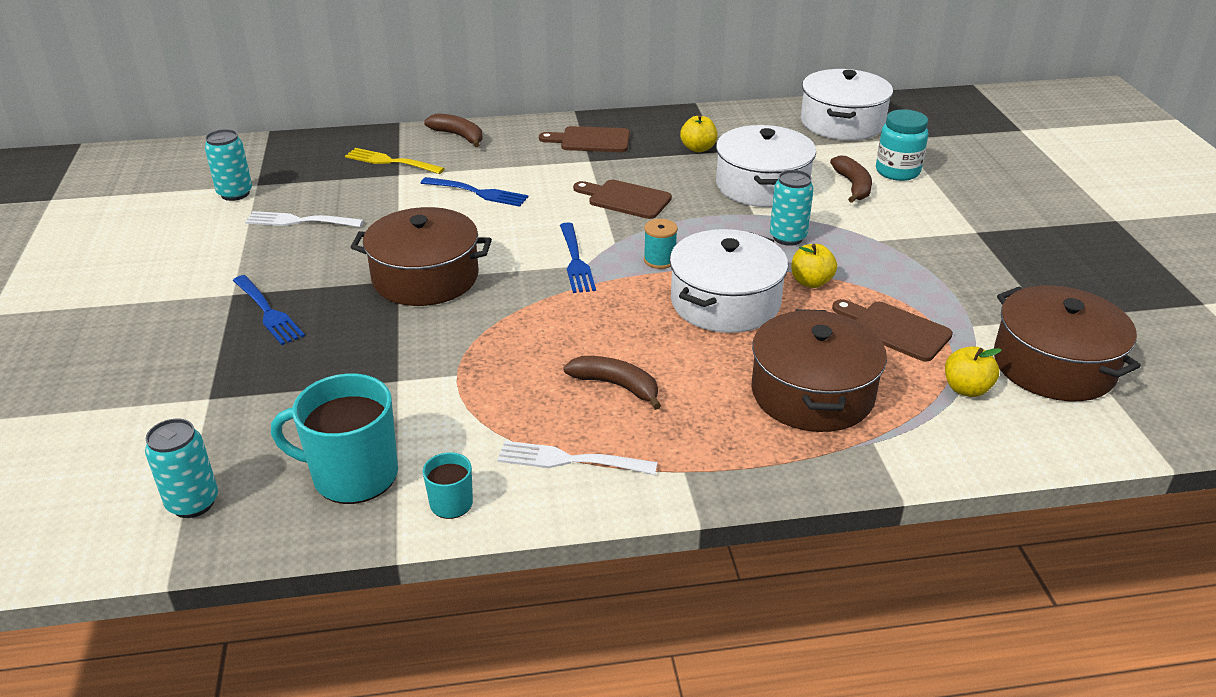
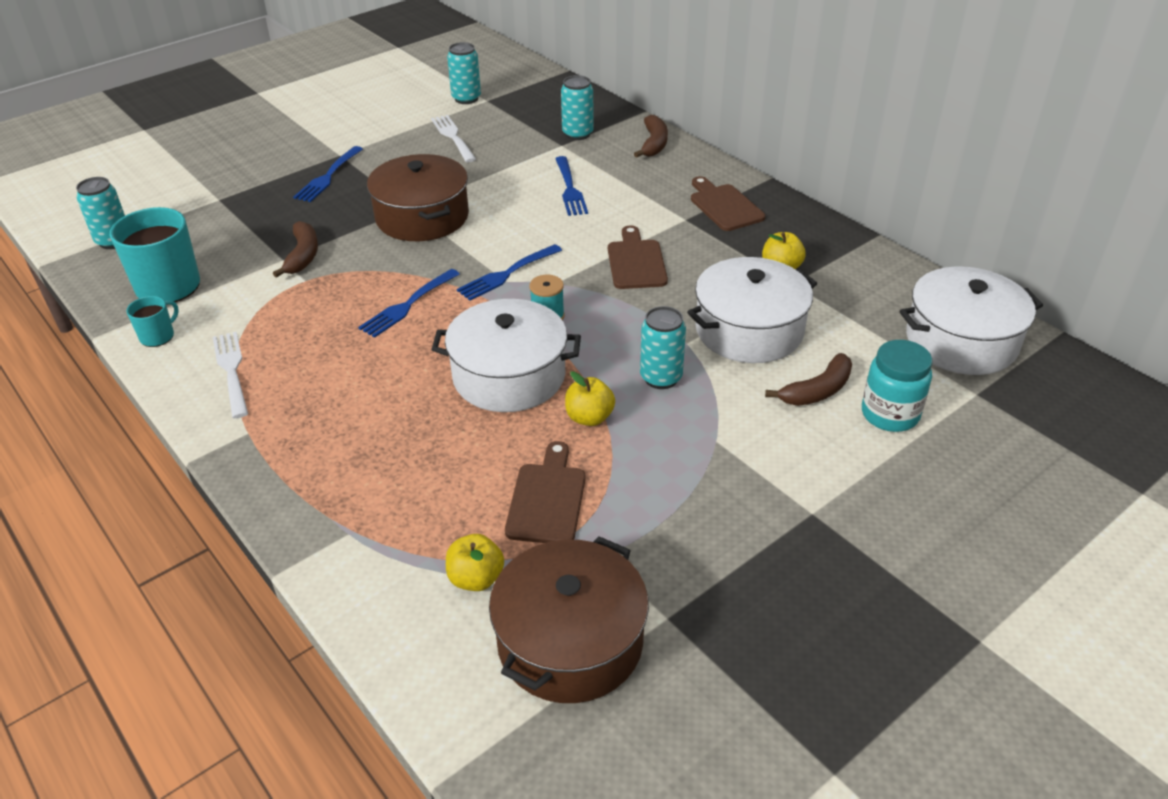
camera: 60 degrees right, 5 degrees up
yellow fork [345,148,445,174] -> turquoise can [561,75,594,140]
brown banana [563,356,661,410] -> brown banana moved to [273,221,318,278]
brown pot [751,309,887,432] -> none
none -> blue fork [358,269,460,338]

